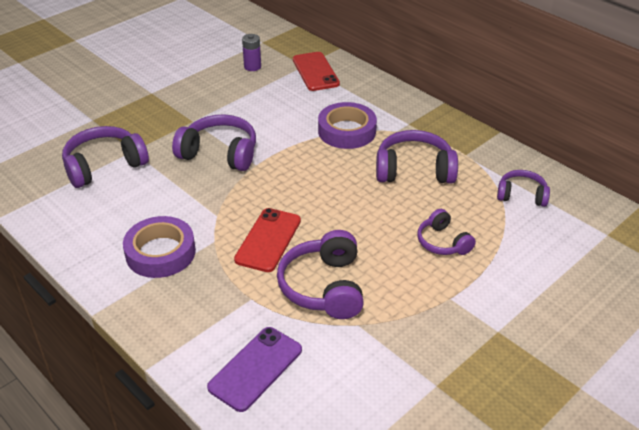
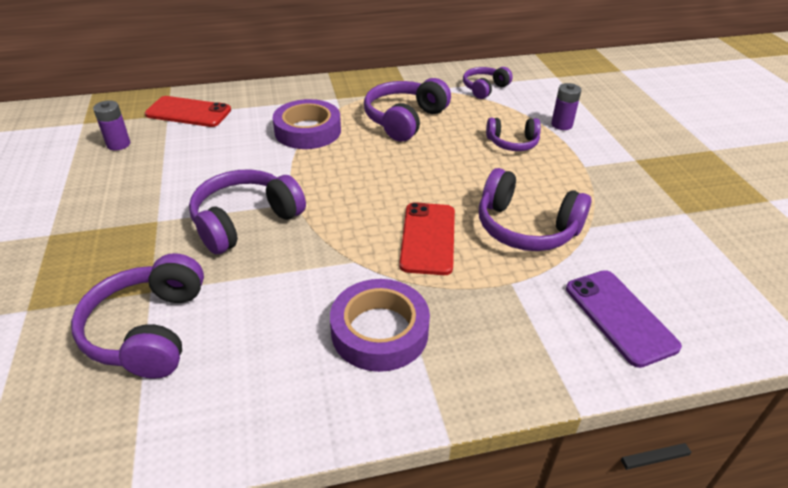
camera: 60 degrees left, 0 degrees up
red phone [234,208,301,272] -> red phone turned 45 degrees clockwise [399,202,455,275]
none -> purple battery [551,83,582,130]

